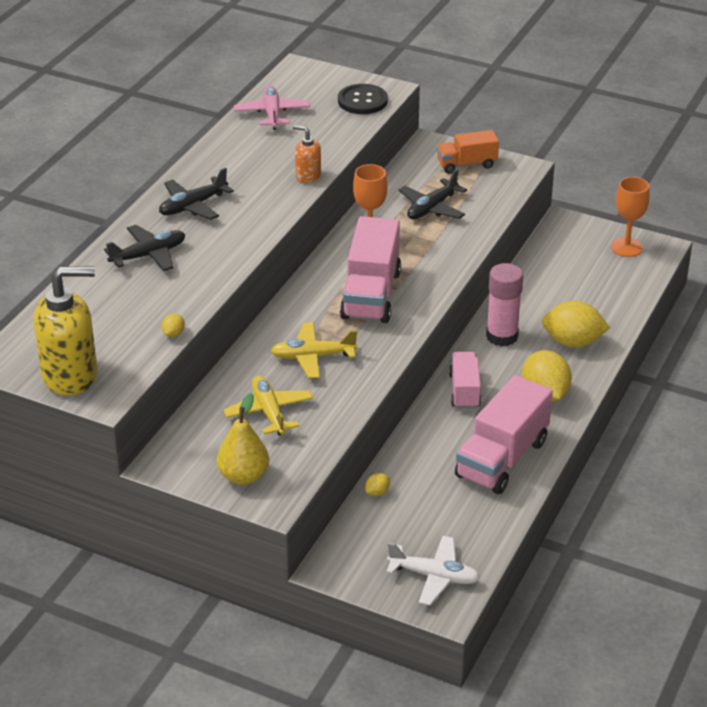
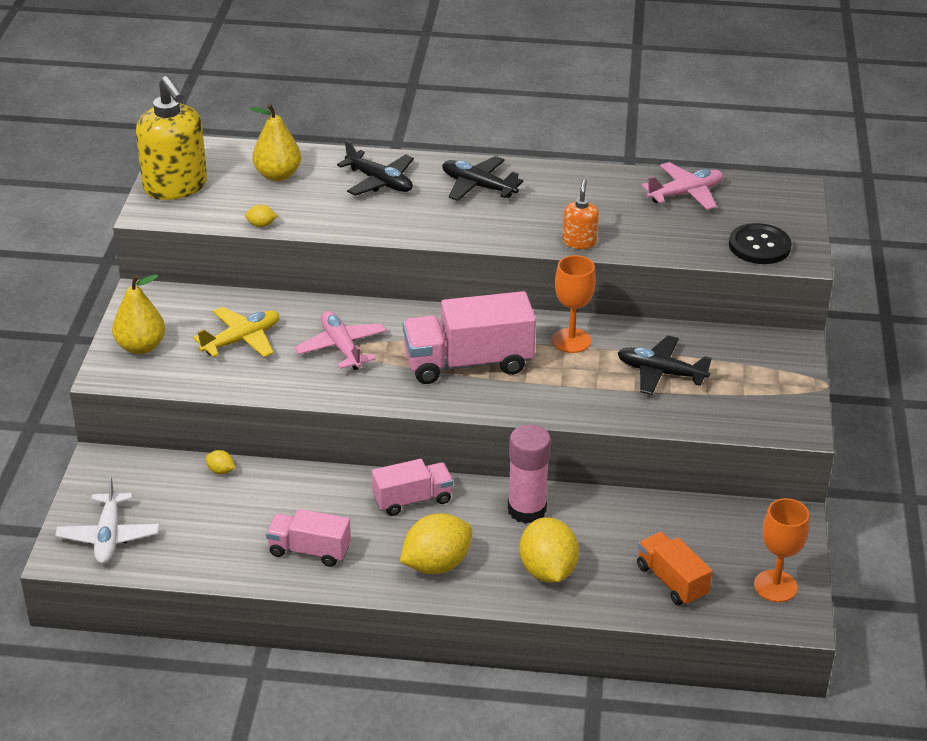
camera: 70 degrees right, 0 degrees up
yellow plane [271,322,358,378] -> pink plane [294,311,387,370]
orange truck [437,130,499,174] -> orange truck moved to [637,532,713,606]
pink truck [455,375,553,494] -> pink truck [266,509,351,567], size x0.59
none -> yellow pear [250,104,301,181]

